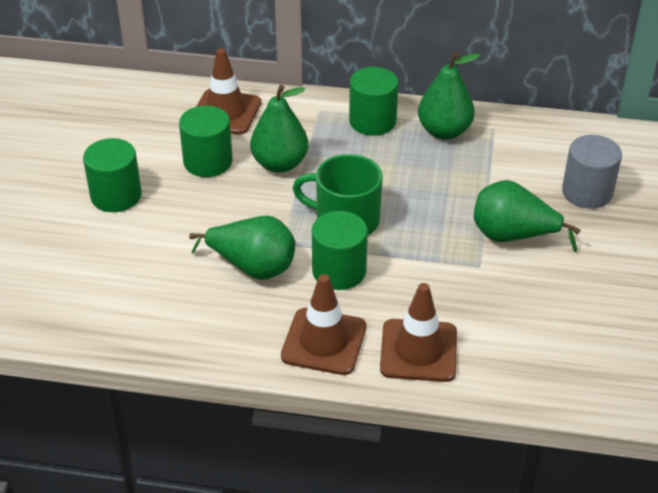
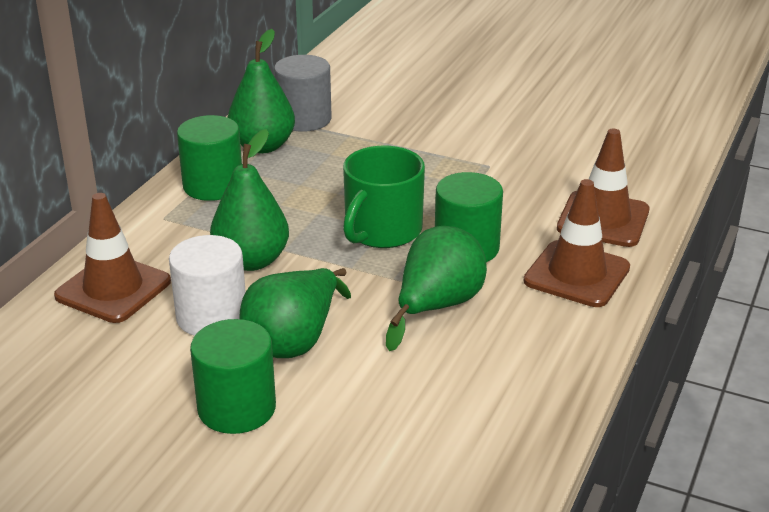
camera: 75 degrees left, 10 degrees down
green cylinder [179,106,233,177] -> white cylinder [169,235,246,336]
green pear [474,180,581,252] -> green pear moved to [240,268,351,358]
grey cylinder [562,135,622,209] -> grey cylinder moved to [274,55,332,132]

